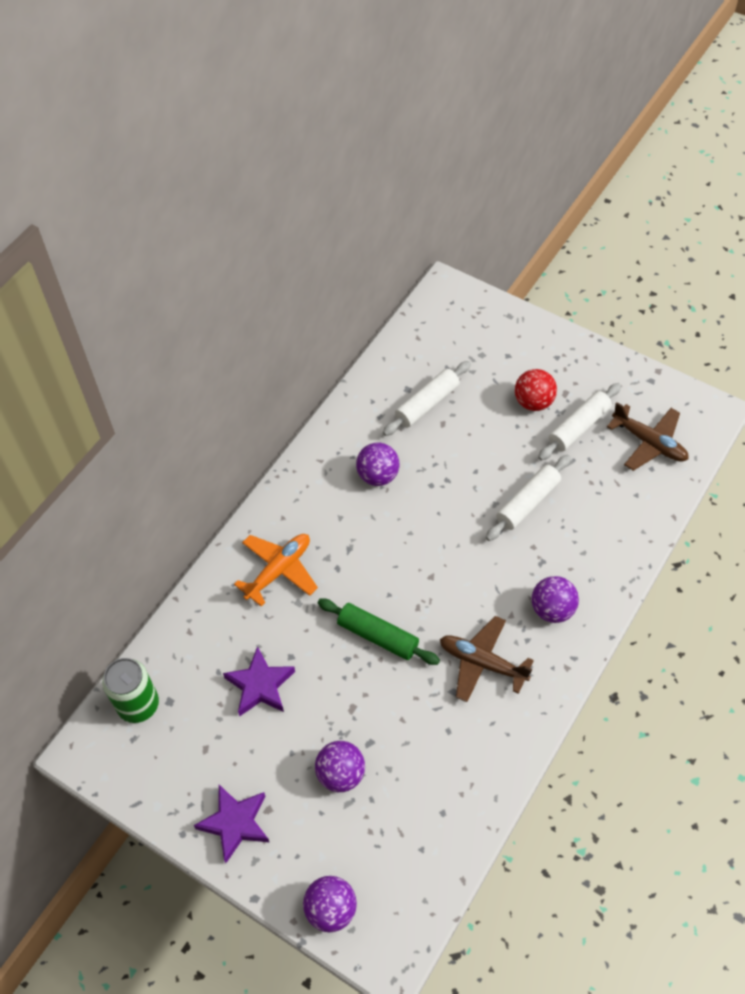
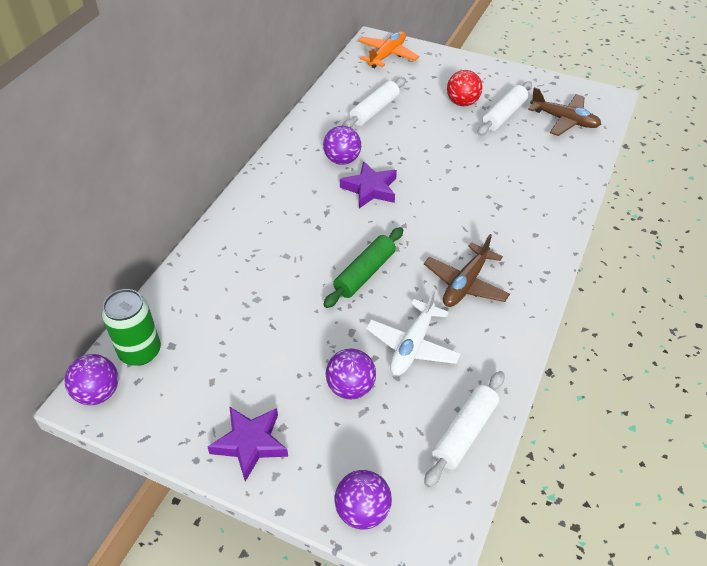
camera: 10 degrees left, 10 degrees down
purple star [223,646,295,716] -> purple star moved to [340,161,397,208]
orange plane [234,534,318,606] -> orange plane moved to [358,31,419,68]
green rolling pin [318,599,440,665] -> green rolling pin turned 75 degrees counterclockwise [323,227,403,308]
brown plane [440,616,534,702] -> brown plane turned 75 degrees counterclockwise [424,234,510,307]
white rolling pin [486,455,571,541] -> white rolling pin moved to [424,371,504,487]
purple ball [531,576,579,623] -> purple ball moved to [65,354,118,405]
none -> white plane [366,290,461,375]

